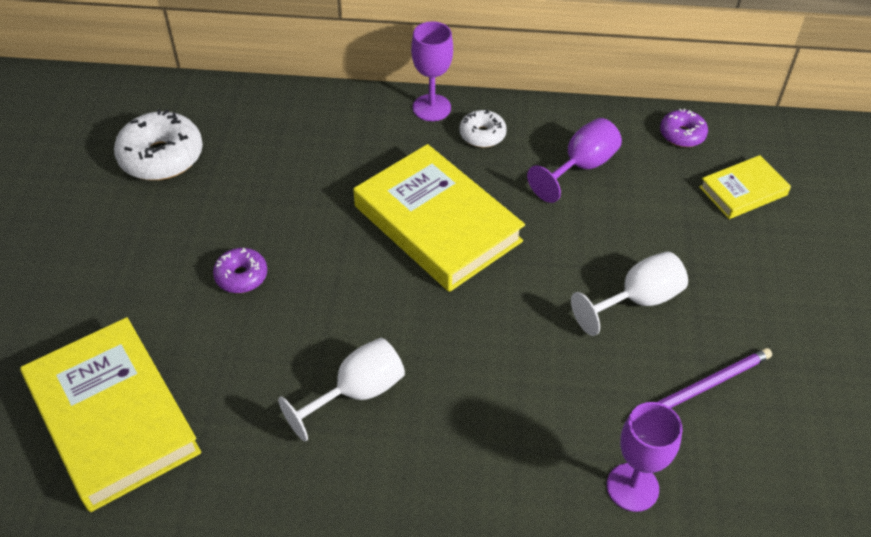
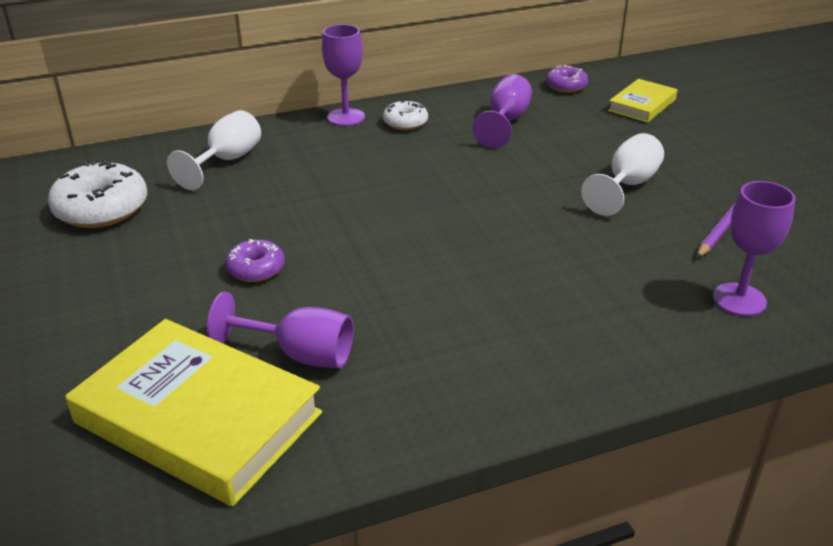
camera: 25 degrees left, 15 degrees down
white goblet [278,338,405,441] -> white goblet moved to [167,110,261,190]
yellow book [354,144,525,292] -> none
none -> purple goblet [207,292,354,368]

